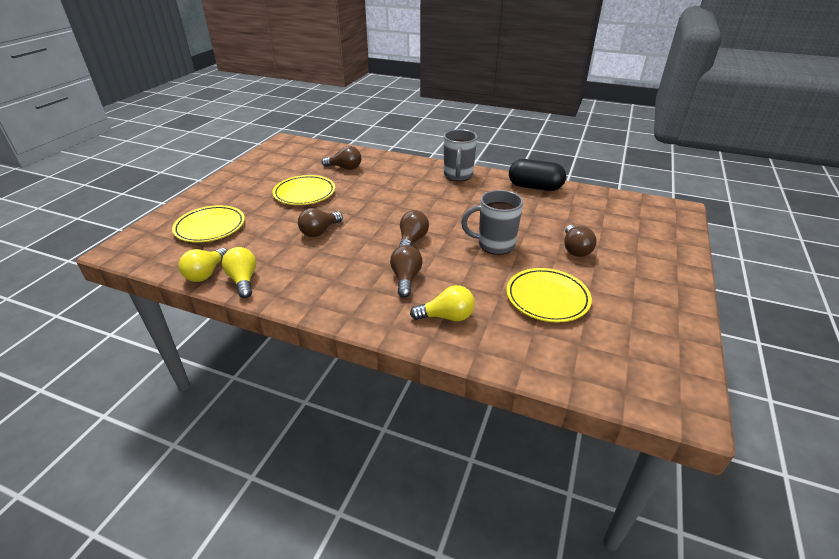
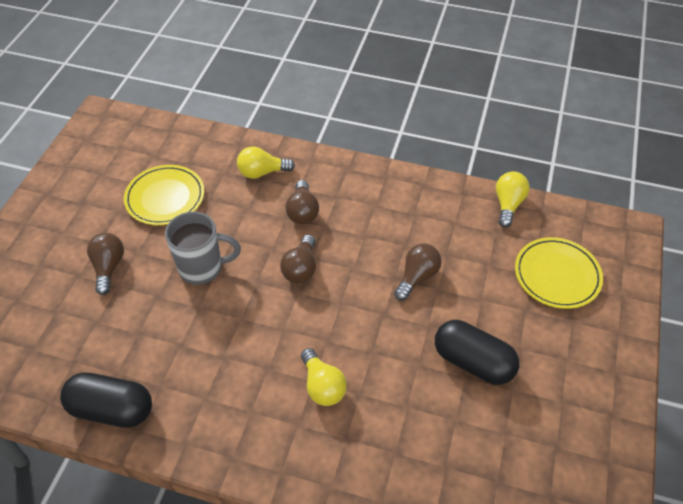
camera: 175 degrees right, 15 degrees up
yellow light bulb [222,247,256,298] -> yellow light bulb moved to [301,348,347,406]
yellow plate [272,175,335,205] -> black capsule [435,320,519,385]
brown light bulb [322,146,361,170] -> none
grey mug [444,129,477,181] -> none

